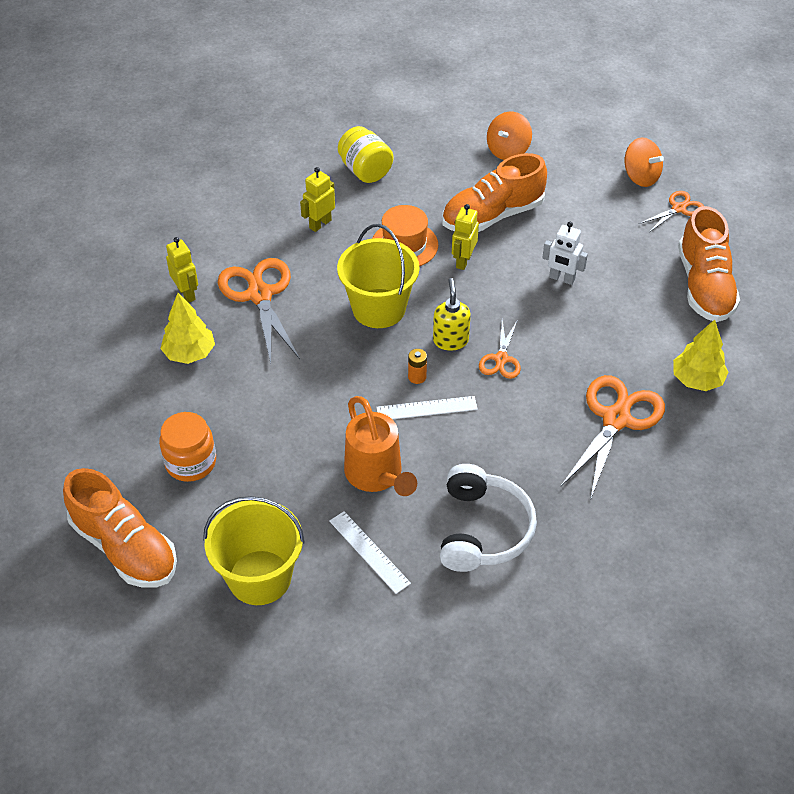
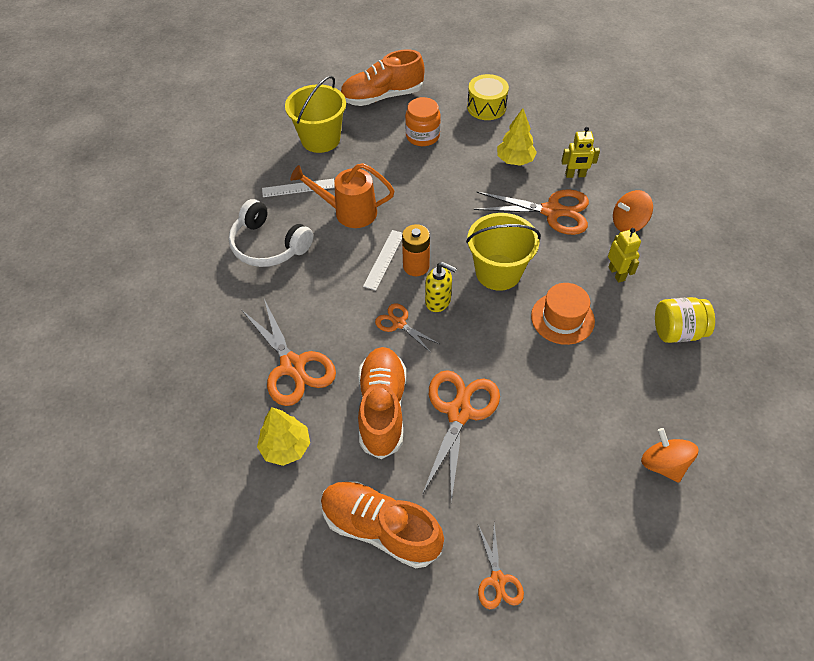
camera: 120 degrees right, 5 degrees up
orange battery [408,349,427,384] -> orange battery [402,224,430,276], size x1.78
orange shoe [442,153,547,232] -> orange shoe moved to [358,347,406,459]
yellow robot [452,204,479,270] -> none
white robot [542,222,588,285] -> orange scissors [422,370,500,502]
orange spinning top [625,137,664,187] -> orange spinning top moved to [613,190,653,232]
none -> yellow drum [467,74,509,120]

